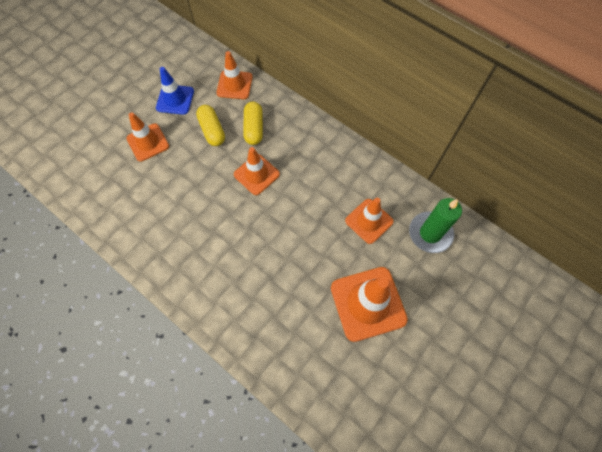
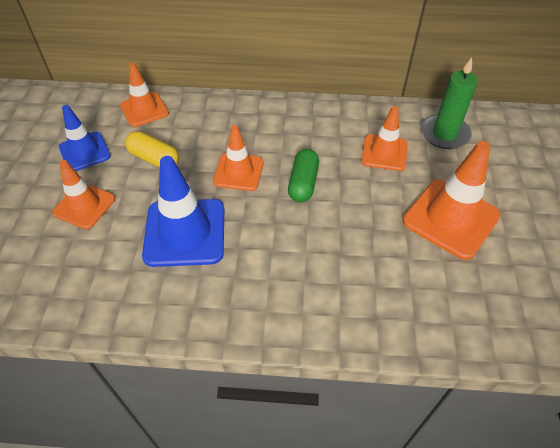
camera: 35 degrees left, 15 degrees down
yellow capsule [244,102,263,145] -> none
none -> blue traffic cone [142,156,224,267]
none -> green capsule [288,149,319,202]

